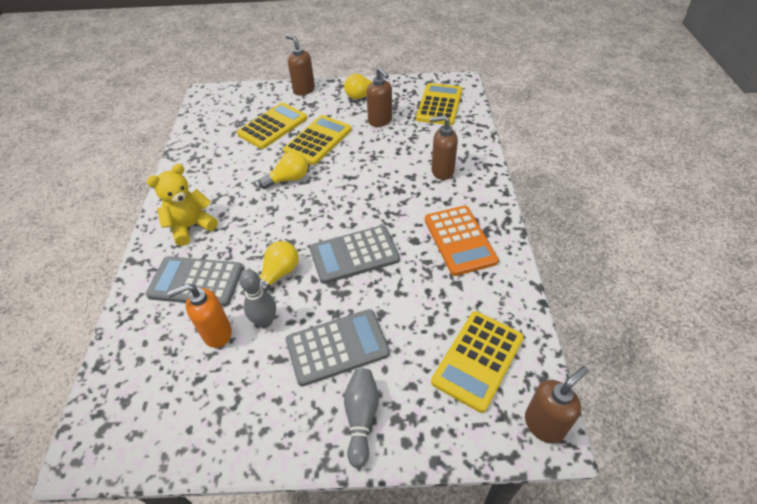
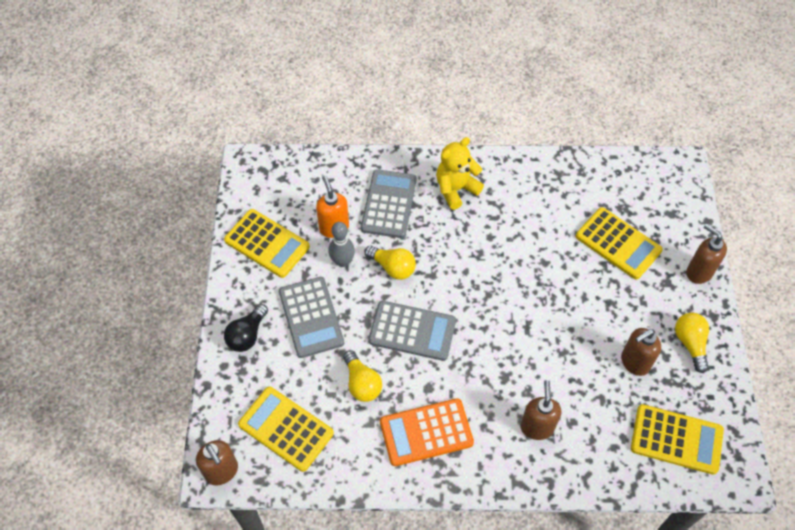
camera: 90 degrees right, 10 degrees up
yellow teddy bear [147,164,218,246] -> yellow teddy bear turned 90 degrees counterclockwise [436,137,484,210]
yellow light bulb [259,151,308,189] -> yellow light bulb moved to [343,350,382,402]
yellow calculator [283,115,352,165] -> yellow calculator moved to [224,209,310,278]
brown soap dispenser [286,34,315,95] -> brown soap dispenser turned 90 degrees counterclockwise [687,224,727,284]
grey calculator [310,225,400,284] -> grey calculator turned 120 degrees clockwise [368,301,456,361]
grey bowling pin [344,368,379,468] -> black light bulb [224,304,268,352]

